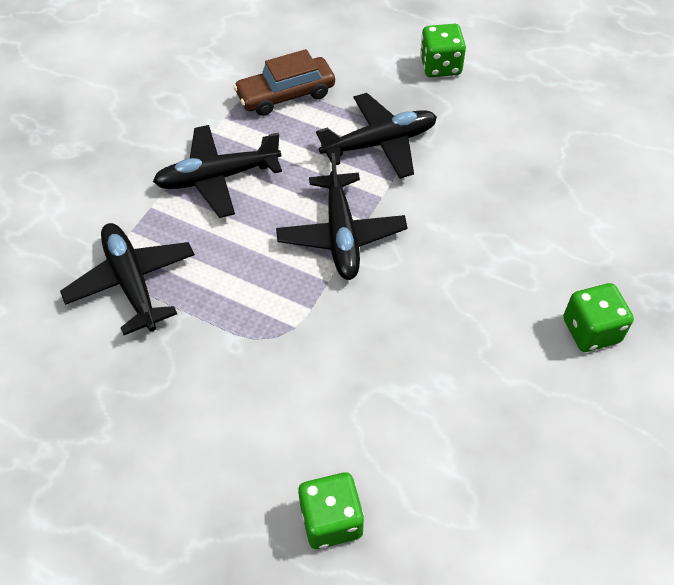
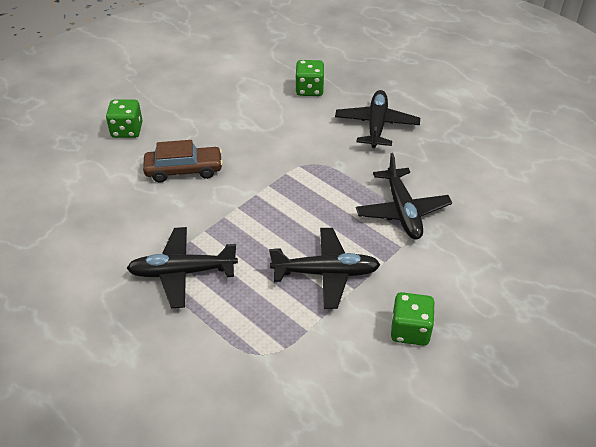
camera: 165 degrees left, 10 degrees down
brown car [233,49,335,116] -> brown car moved to [143,140,223,182]
black plane [276,153,408,280] -> black plane moved to [335,90,420,148]
green dice [420,24,466,77] -> green dice moved to [391,292,435,346]

